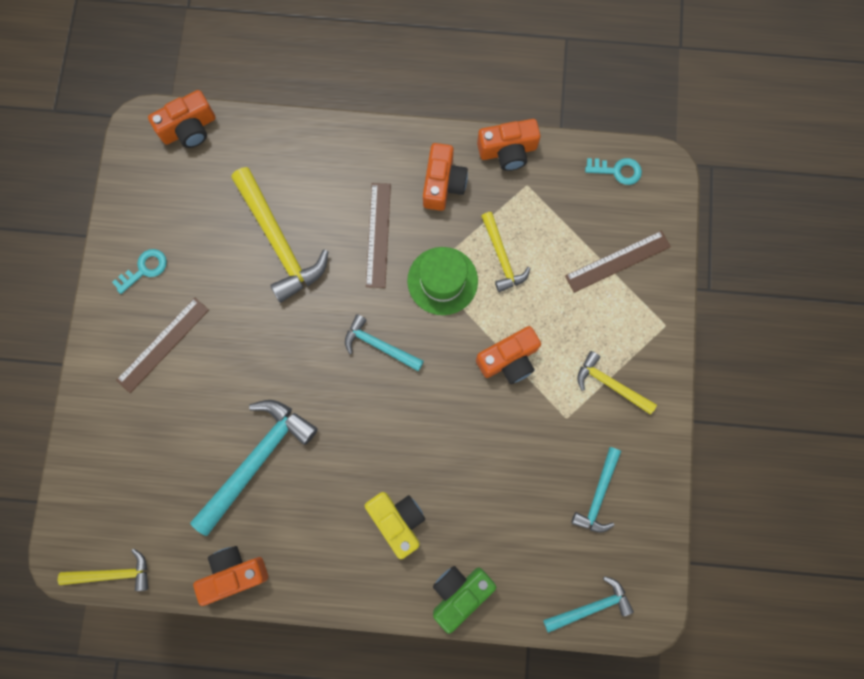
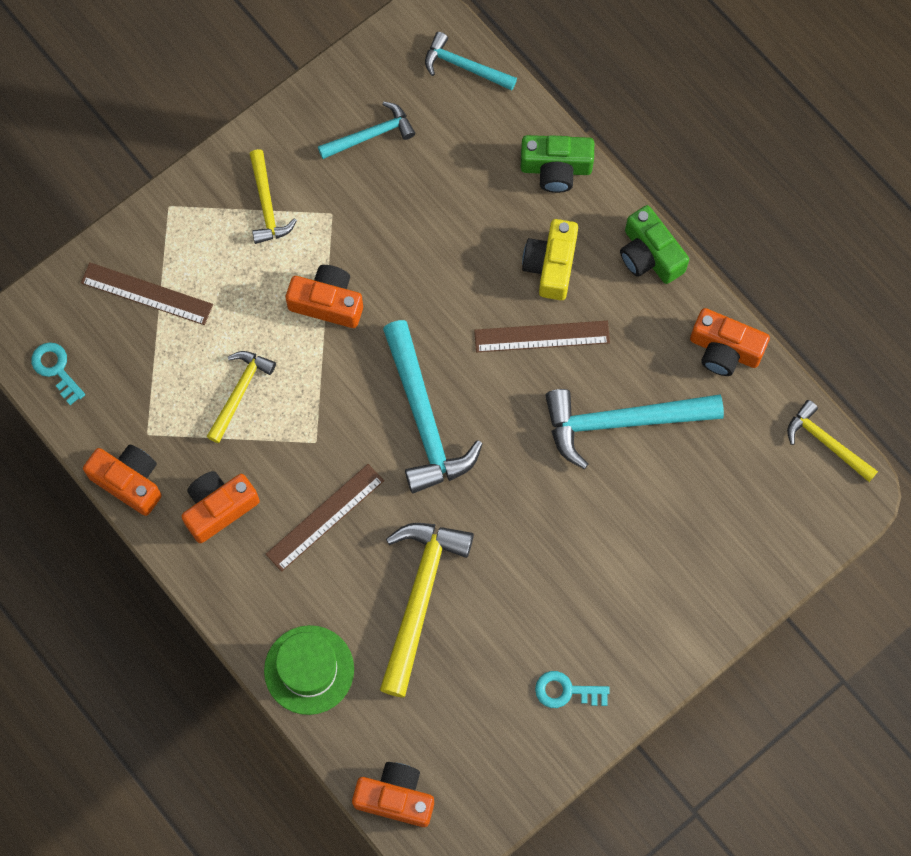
camera: 135 degrees left, 5 degrees down
brown ruler [116,298,209,393] -> brown ruler moved to [474,321,610,352]
turquoise hammer [345,314,424,371] -> turquoise hammer [383,320,483,493], size x1.74
green hat [407,247,478,315] -> green hat moved to [264,625,354,715]
none -> green camera [620,205,689,284]

